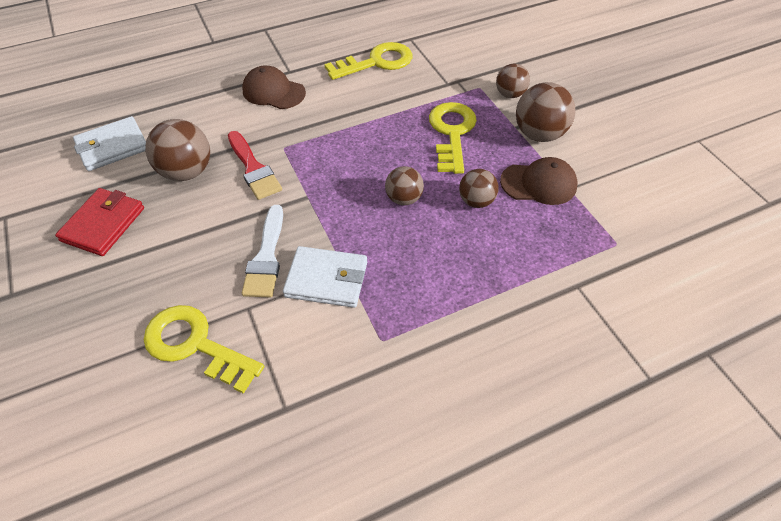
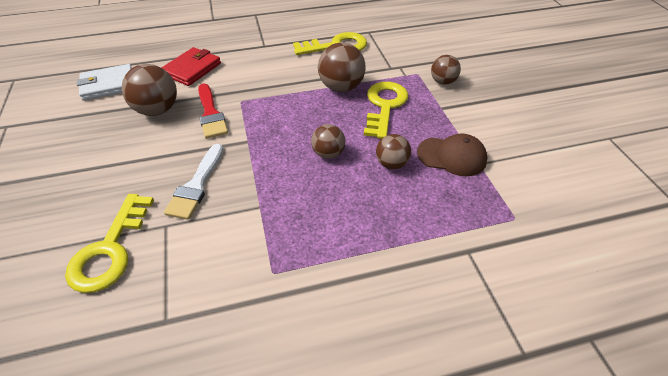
camera: 10 degrees right, 5 degrees down
red wallet [55,188,144,256] -> red wallet moved to [161,47,221,86]
yellow key [144,305,264,394] -> yellow key turned 120 degrees counterclockwise [65,194,154,293]
brown cap [242,66,306,109] -> none
white wallet [283,246,367,308] -> none
brown ball [516,82,576,142] -> brown ball moved to [318,42,365,92]

